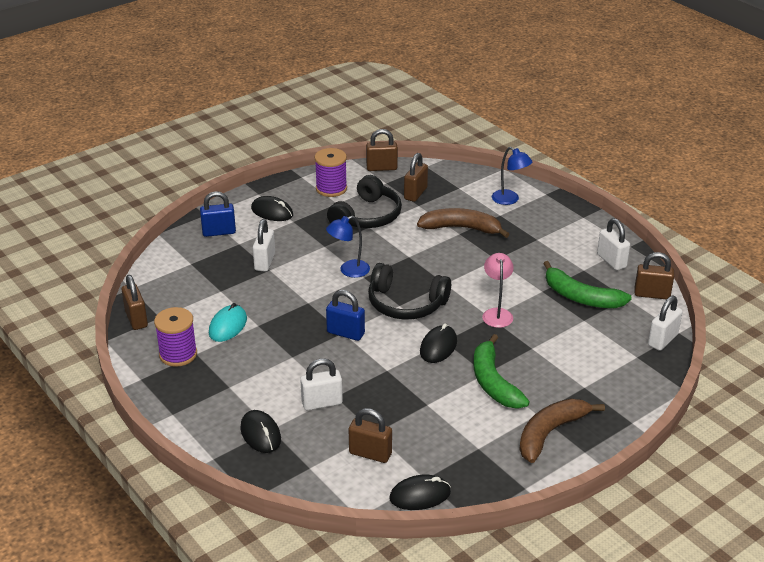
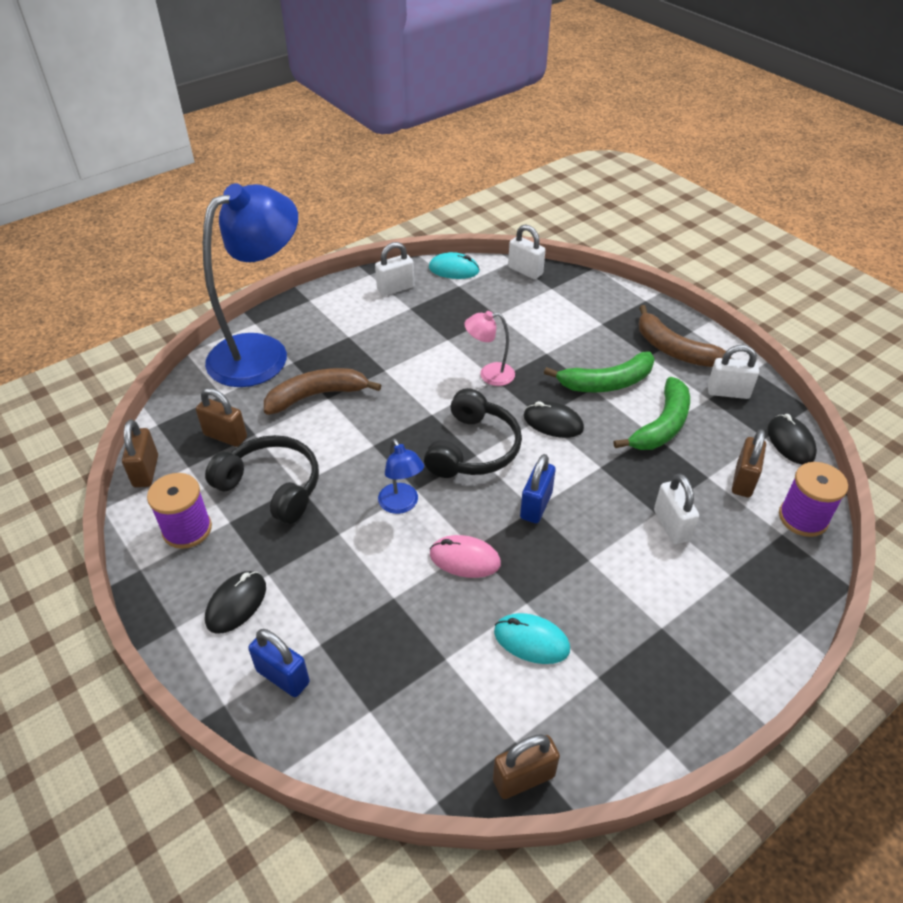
camera: 90 degrees left, 10 degrees up
purple spool [154,307,197,367] -> purple spool moved to [779,462,848,537]
blue padlock [200,191,236,237] -> blue padlock turned 45 degrees counterclockwise [248,629,310,697]
black mouse [240,410,281,453] -> none
white padlock [253,219,275,272] -> white padlock moved to [708,345,759,399]
brown banana [417,208,510,238] -> brown banana turned 60 degrees clockwise [264,368,381,415]
blue lamp [492,147,532,205] -> blue lamp [203,183,298,387], size x2.35
green banana [543,261,632,308] -> green banana moved to [614,377,690,450]
brown padlock [634,252,674,299] -> turquoise mouse [429,252,480,279]
none -> pink mouse [430,535,501,578]

